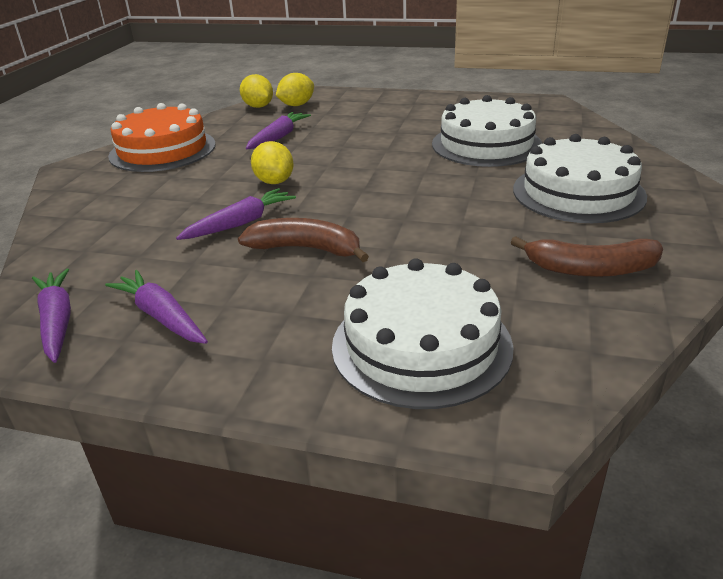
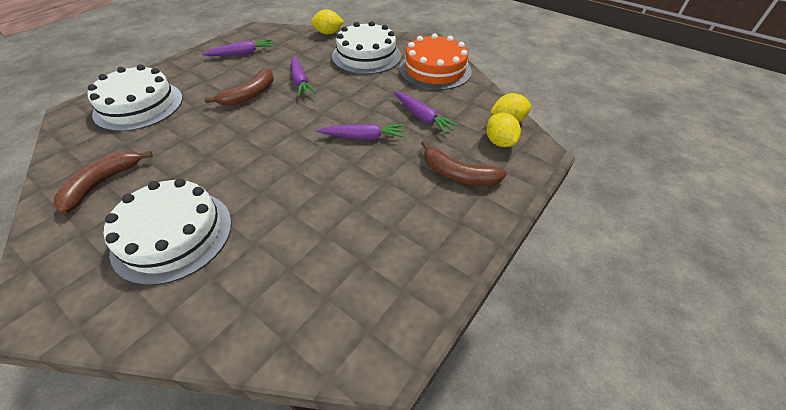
camera: 110 degrees right, 15 degrees up
purple carrot [32,269,71,363] -> purple carrot moved to [316,123,405,140]
yellow lemon [251,141,294,184] -> yellow lemon moved to [311,9,344,34]
white cake [432,95,543,167] -> white cake moved to [332,21,401,74]
none -> brown banana [421,140,507,186]

